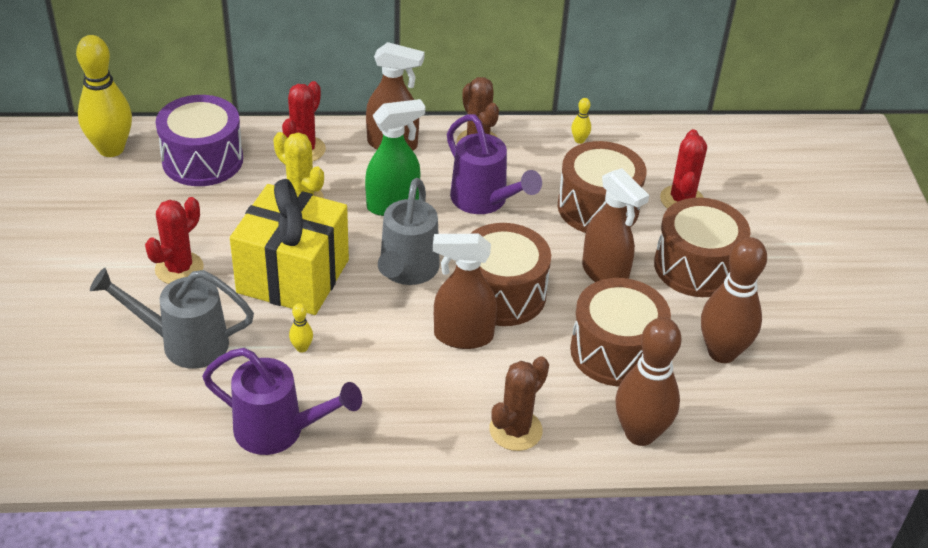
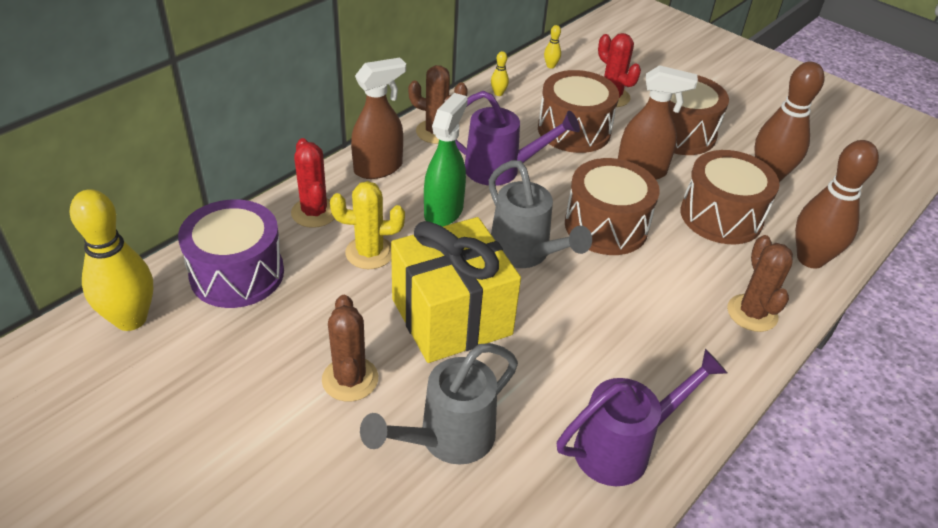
camera: 45 degrees left, 0 degrees up
red cactus [145,197,204,284] -> brown cactus [322,295,378,402]
yellow bowling pin [289,303,313,353] -> yellow bowling pin moved to [544,25,561,68]
brown spray bottle [433,234,497,349] -> none

